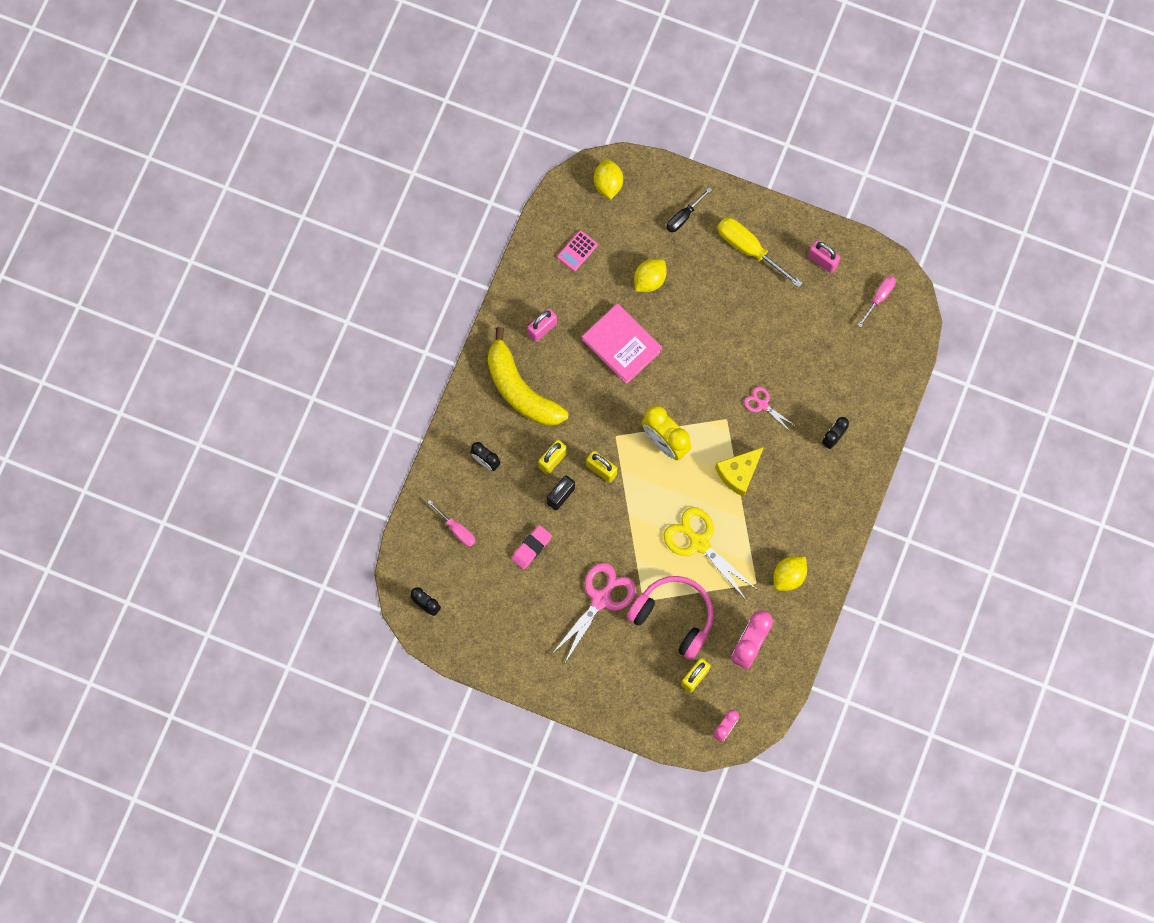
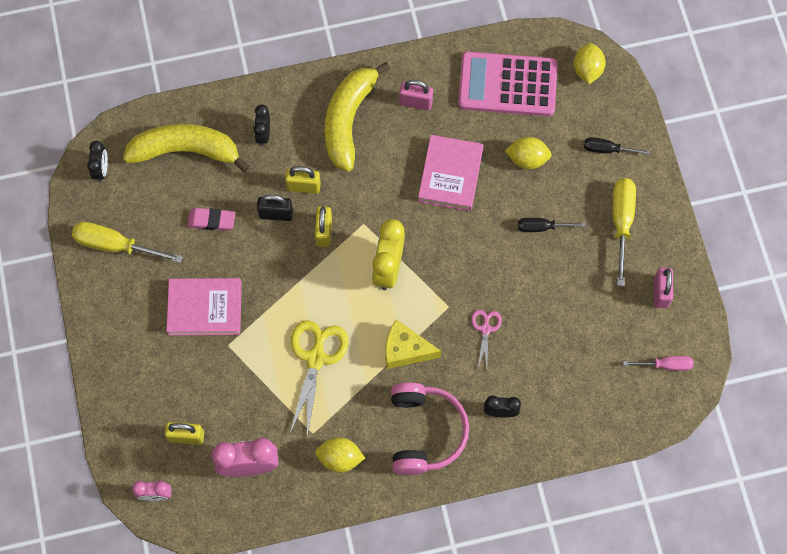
camera: 55 degrees right, 5 degrees down
pink screwdriver [427,500,476,547] -> yellow banana [123,124,250,172]
pink scissors [551,562,636,663] -> pink book [166,278,242,335]
pink calculator [557,230,598,271] -> pink calculator [458,51,558,116], size x2.43
yellow lemon [594,159,623,199] -> yellow lemon turned 45 degrees counterclockwise [574,43,606,84]
pink headphones [626,576,714,660] -> pink headphones moved to [391,382,469,475]
none -> yellow screwdriver [72,222,183,263]
none -> black screwdriver [518,218,586,232]

